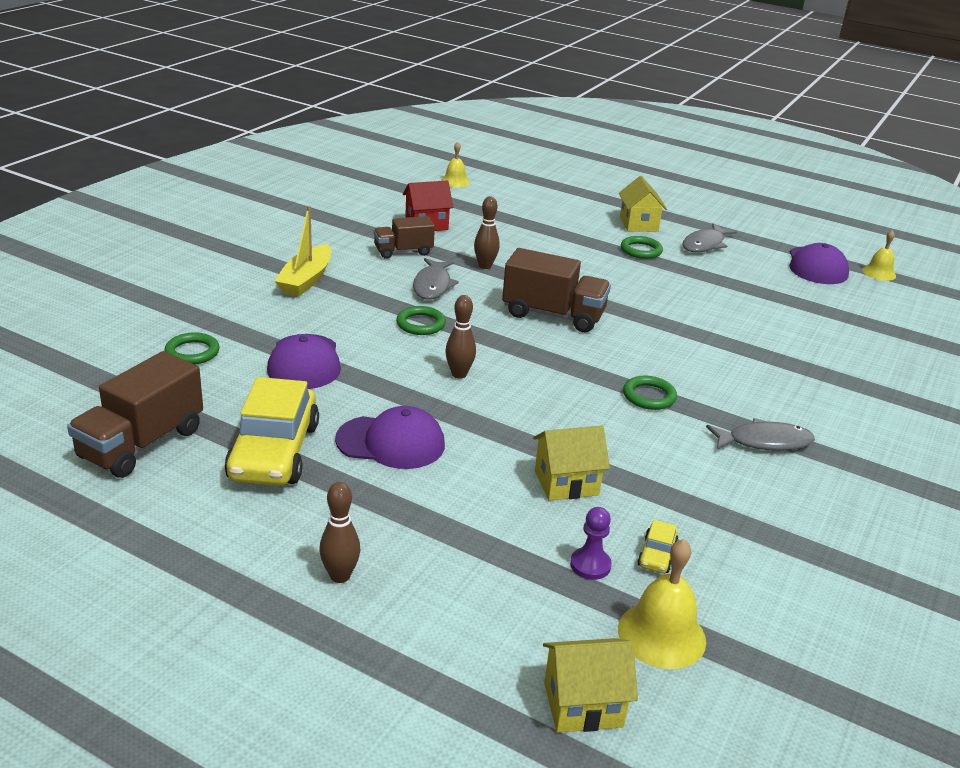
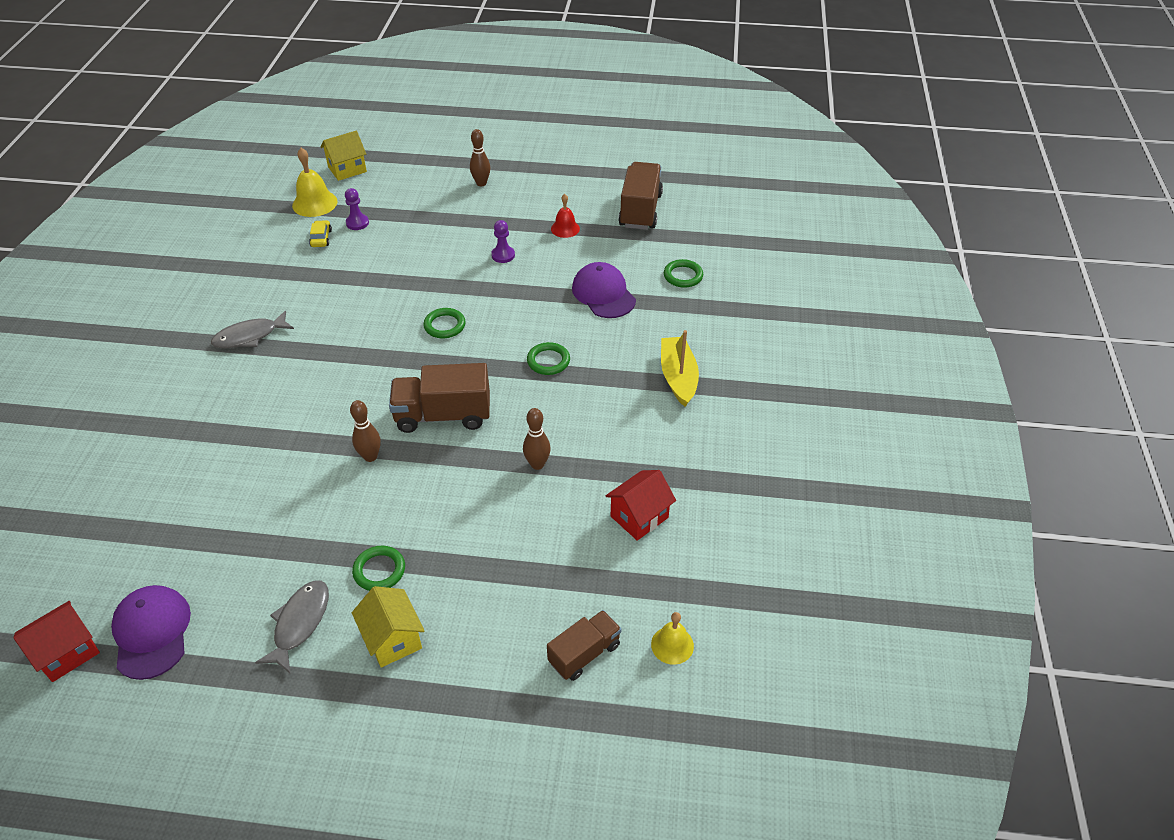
camera: 160 degrees right, 15 degrees up
yellow car [224,377,319,486] -> red bell [551,194,580,238]
purple cap [335,406,445,469] -> purple pawn [491,220,515,263]
brown truck [374,216,435,259] -> brown truck moved to [547,610,621,681]
grey fish [413,258,459,300] -> none
brown bowling pin [445,295,476,379] -> brown bowling pin moved to [350,400,381,462]
yellow house [533,425,610,501] -> none
green ring [623,375,677,410] -> green ring moved to [423,308,466,338]
yellow bell [862,230,896,281] -> red house [14,601,100,682]

